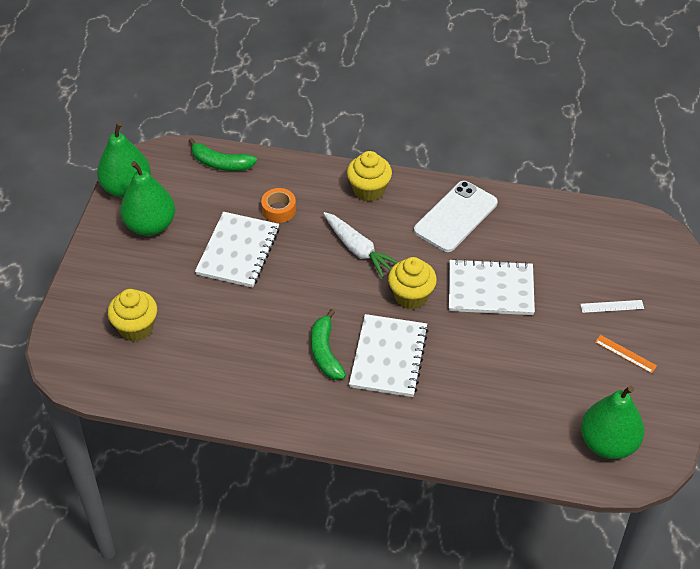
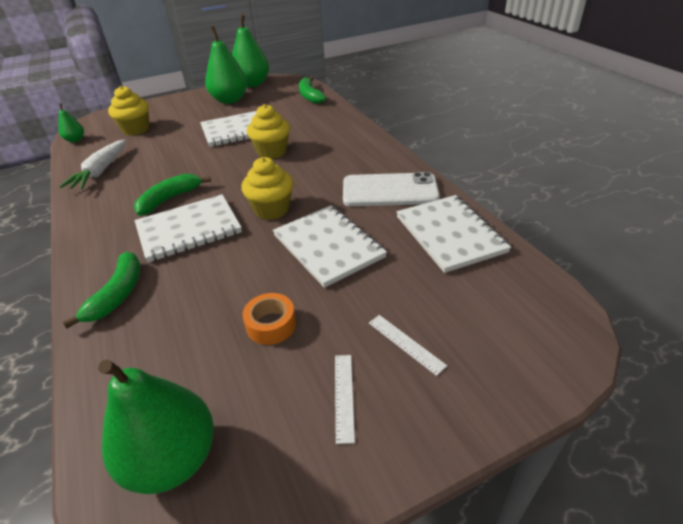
camera: 55 degrees right, 10 degrees down
orange tape [261,188,296,223] -> orange tape moved to [242,293,296,345]
white carrot [323,212,398,278] -> white carrot moved to [59,139,126,189]
yellow cupcake [347,151,392,202] -> yellow cupcake moved to [247,104,290,159]
orange ruler [595,335,657,373] -> white ruler [335,355,355,444]
none -> green pear [59,103,84,142]
none -> green banana [63,252,140,329]
none -> white notebook [397,195,511,273]

